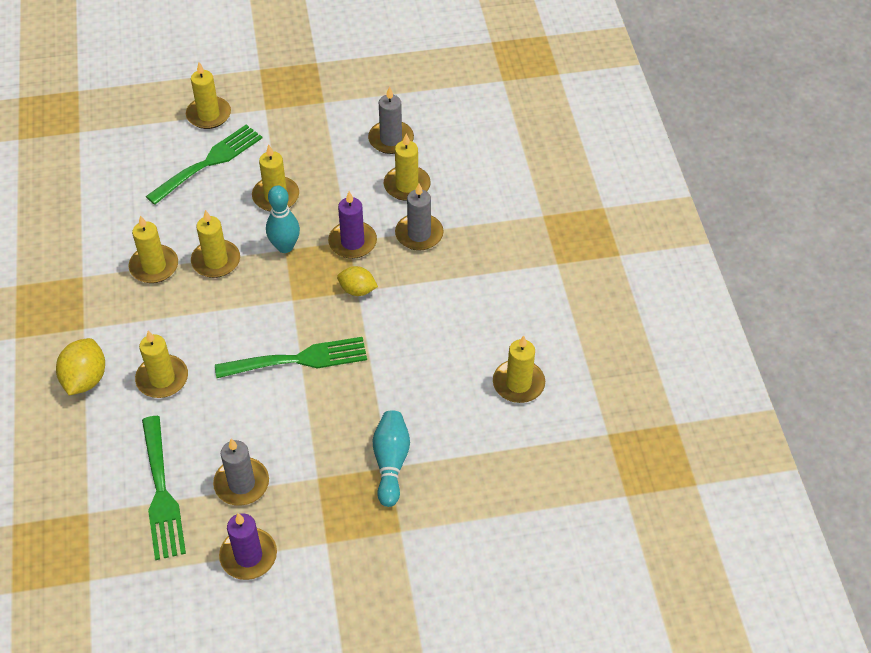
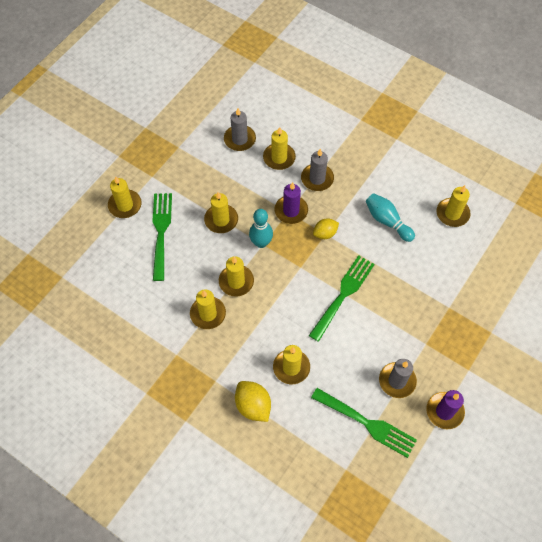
camera: 45 degrees left, 10 degrees up
turquoise bowling pin [373,410,410,507] -> turquoise bowling pin moved to [366,193,415,242]

